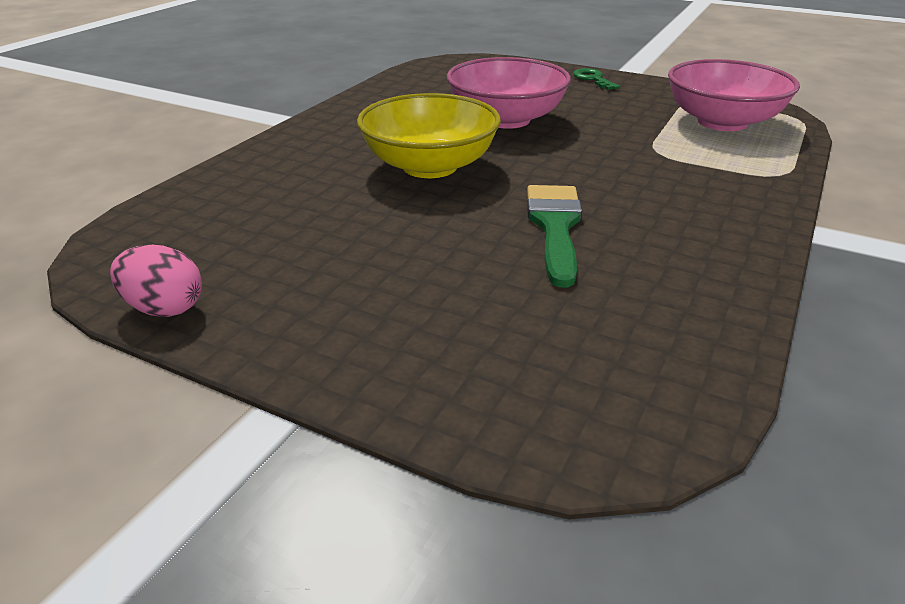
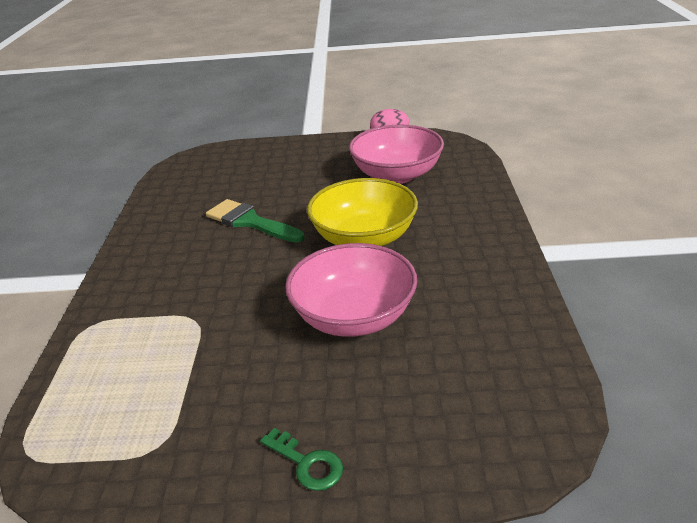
camera: 155 degrees right, 0 degrees up
green brush [527,185,582,288] -> green brush turned 150 degrees clockwise [206,199,305,243]
pink bowl [668,59,800,131] -> pink bowl moved to [349,125,444,184]

